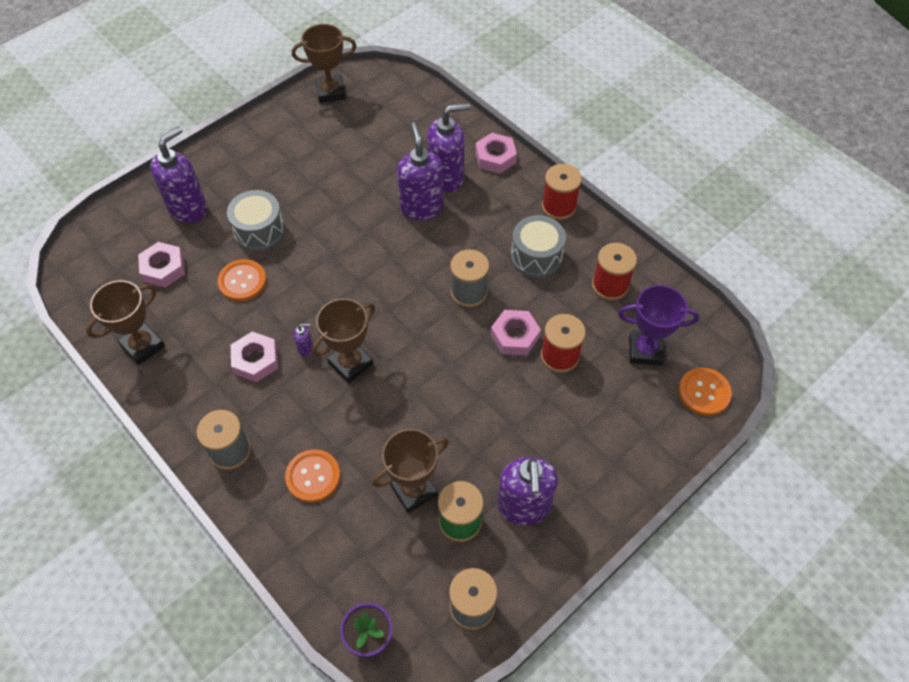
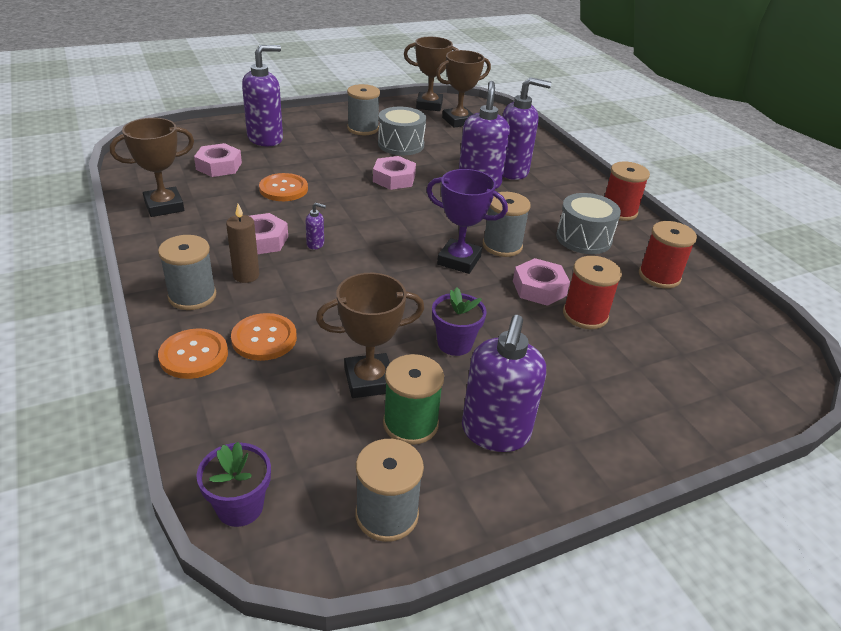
camera: 15 degrees right, 20 degrees down
grey drum [227,190,285,251] -> grey drum moved to [378,107,426,155]
brown trophy [312,298,375,383] -> brown trophy moved to [436,50,491,128]
pink nut [475,133,517,174] -> pink nut moved to [373,156,416,190]
purple trophy [618,285,699,366] -> purple trophy moved to [427,169,508,274]
orange button [679,368,732,416] -> orange button moved to [158,328,228,379]
none -> brown candle [226,204,259,283]
none -> grey spool [347,84,380,135]
none -> purple flower pot [432,288,487,356]

